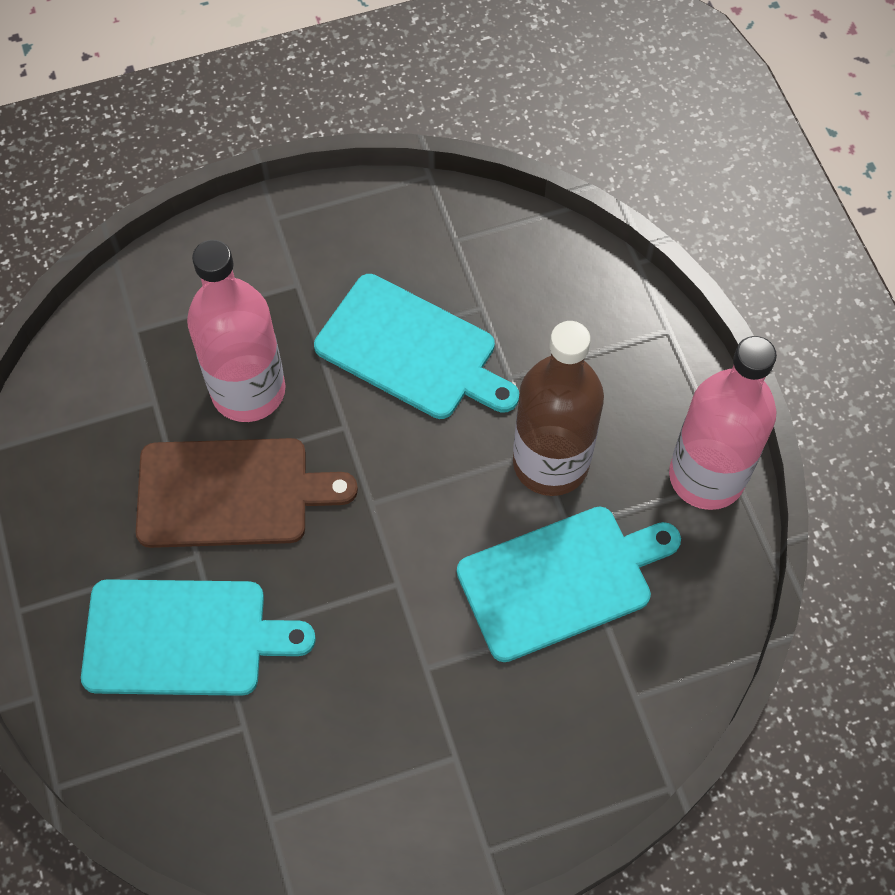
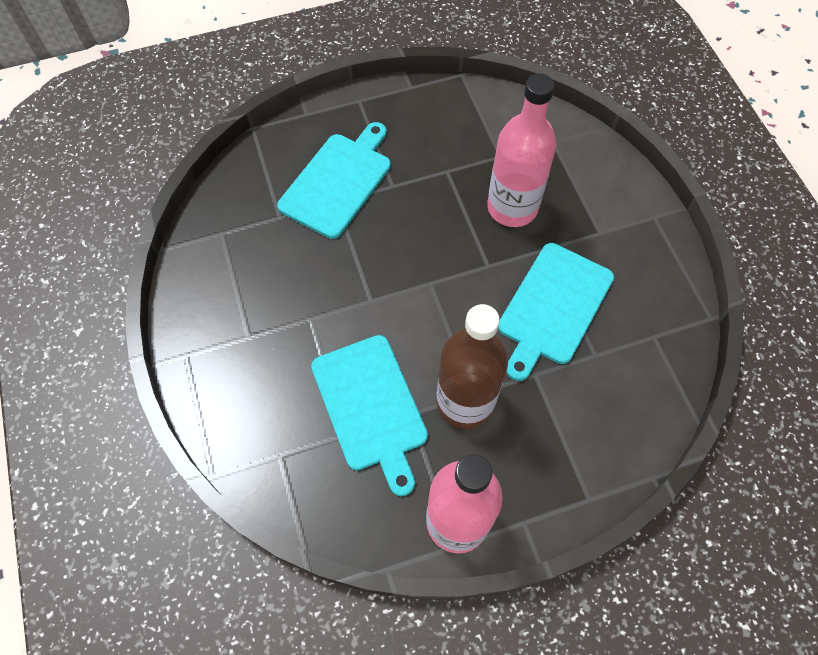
camera: 90 degrees right, 0 degrees up
turquoise cutting board [81,579,316,696] -> turquoise cutting board turned 150 degrees counterclockwise [277,122,391,239]
brown cutting board [136,438,358,548] -> none

